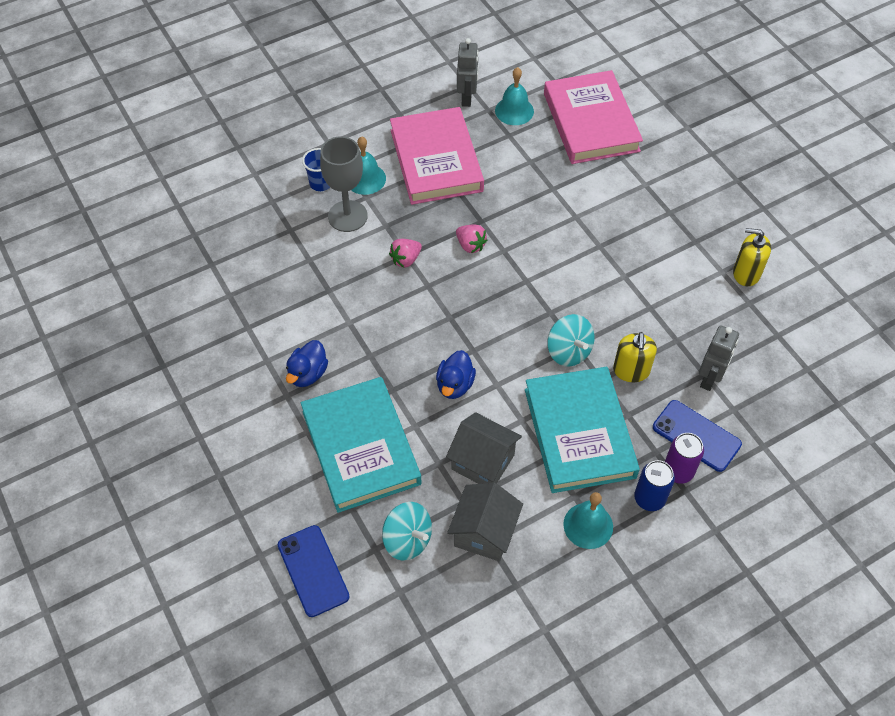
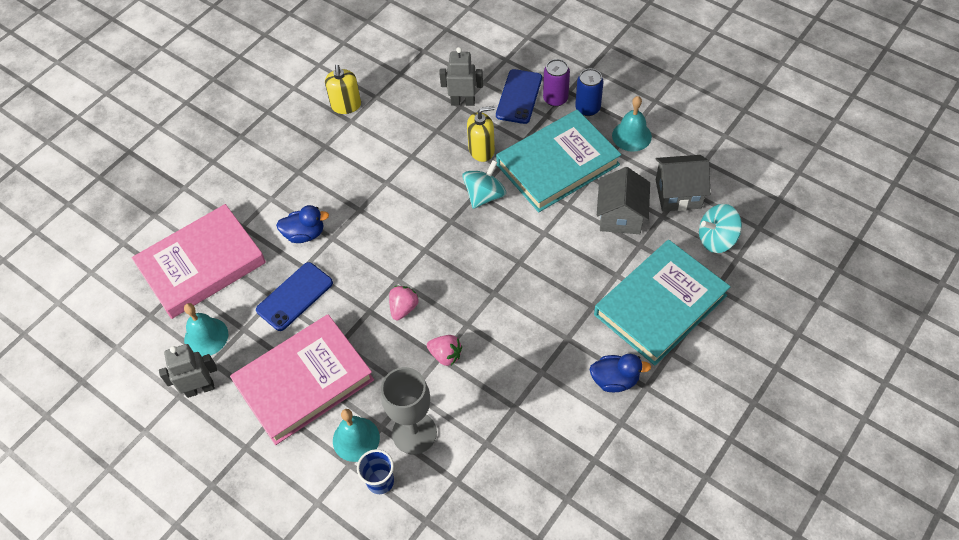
camera: 110 degrees left, 0 degrees up
blue phone [278,525,350,617] -> blue phone moved to [256,262,333,331]
turquoise spinning top [382,502,432,561] -> turquoise spinning top turned 120 degrees counterclockwise [699,204,742,253]
blue duck [436,350,476,399] -> blue duck moved to [276,205,329,243]

